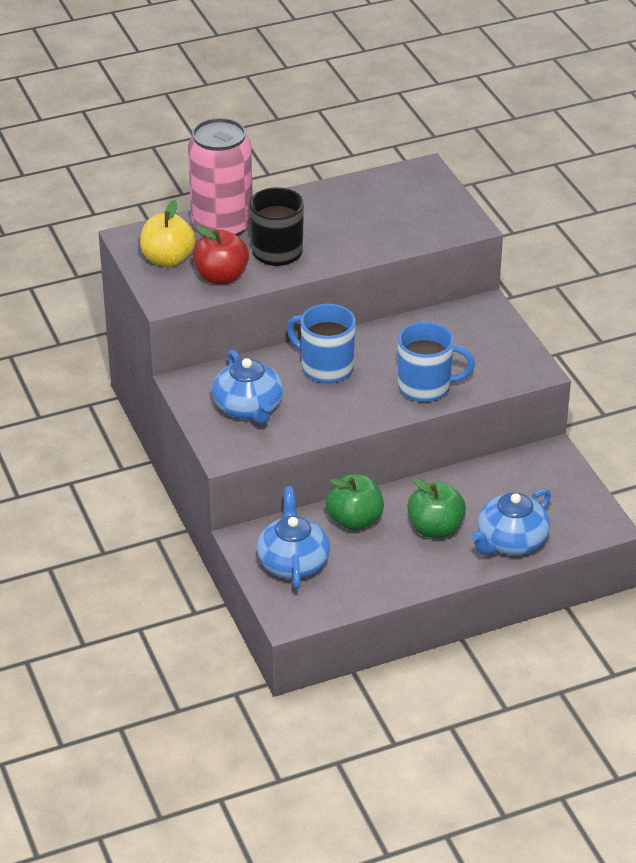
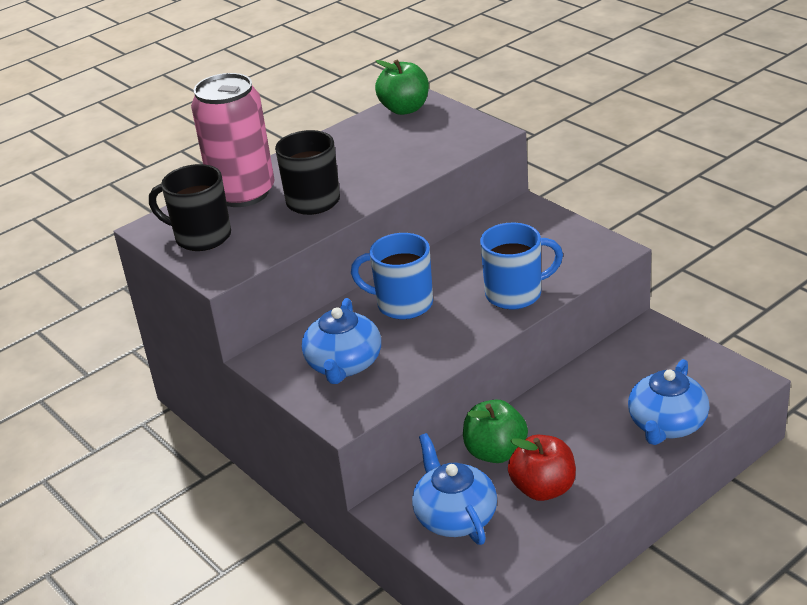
camera: 15 degrees left, 5 degrees down
yellow apple [140,200,196,267] -> black mug [149,164,231,251]
red apple [193,225,249,284] -> red apple moved to [508,435,576,501]
blue teapot [212,350,283,424] -> blue teapot turned 45 degrees clockwise [302,298,381,384]
green apple [407,478,466,538] -> green apple moved to [375,59,429,115]

